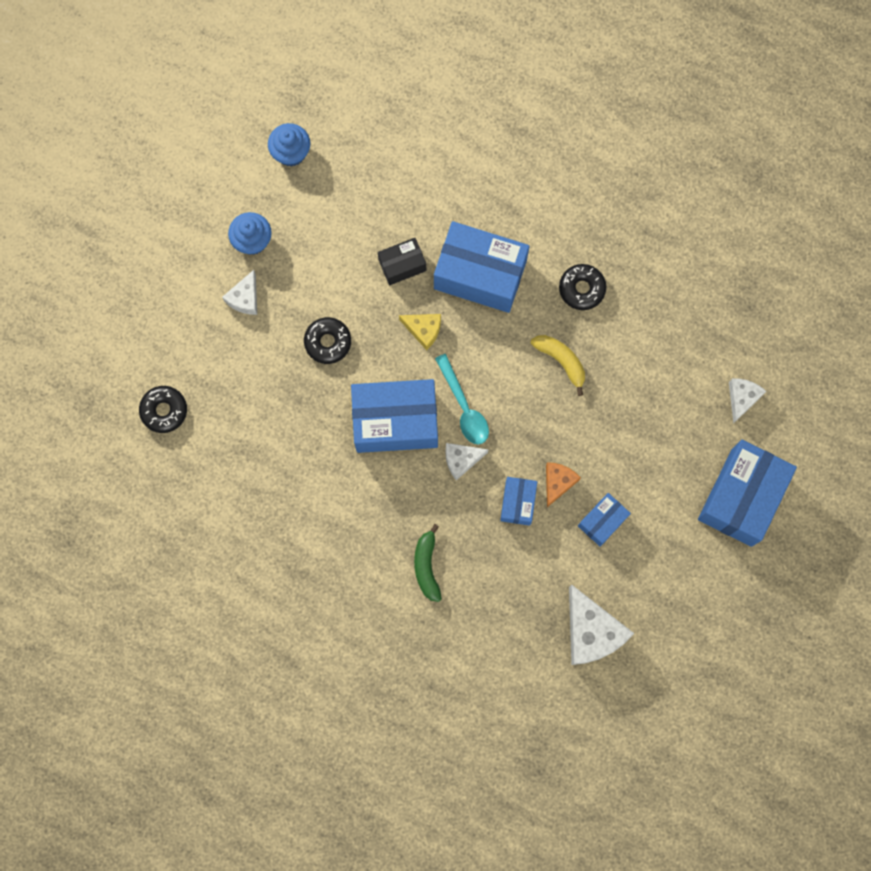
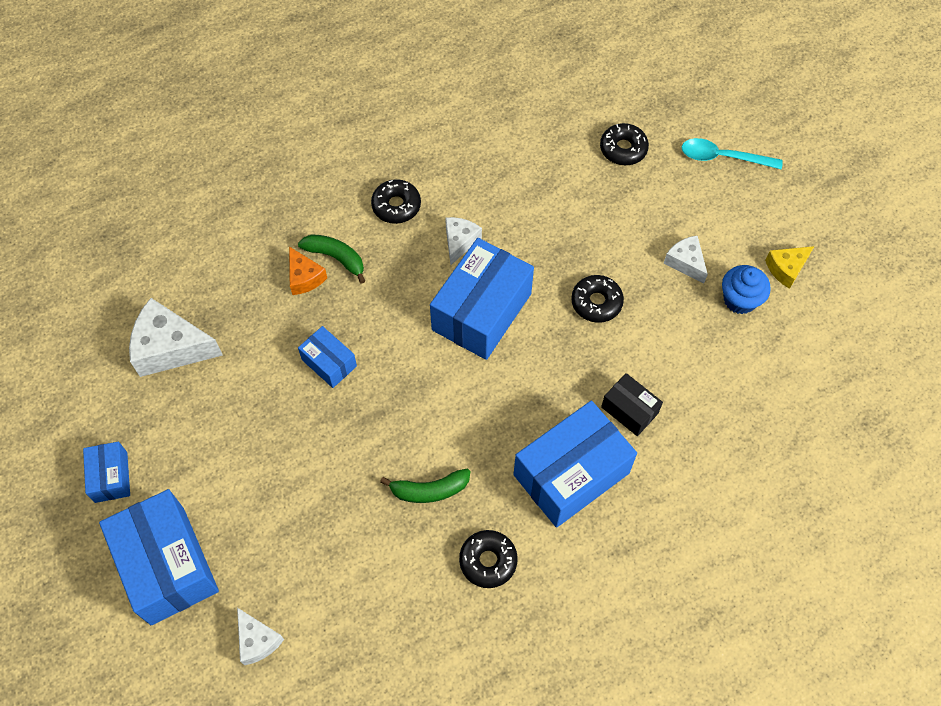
camera: 125 degrees right, 15 degrees down
blue cupcake [268,123,310,167] -> none
black box [378,238,426,285] -> black box turned 60 degrees counterclockwise [601,373,663,436]
yellow cheese [399,314,441,350] -> yellow cheese moved to [765,246,814,289]
turquoise spoon [435,354,489,444] -> turquoise spoon moved to [682,138,783,169]
white cheese [445,443,488,480] -> white cheese moved to [445,217,482,265]
yellow banana [531,335,585,396] -> green banana [380,469,470,503]
orange cheese [546,462,581,507] -> orange cheese moved to [289,247,327,295]
blue box [578,493,631,547] -> blue box moved to [83,442,130,503]
none -> black donut [371,179,421,224]

